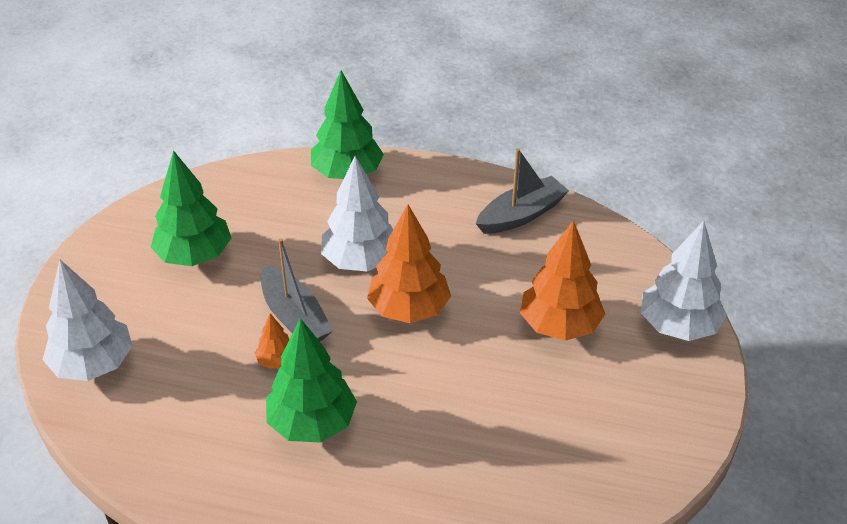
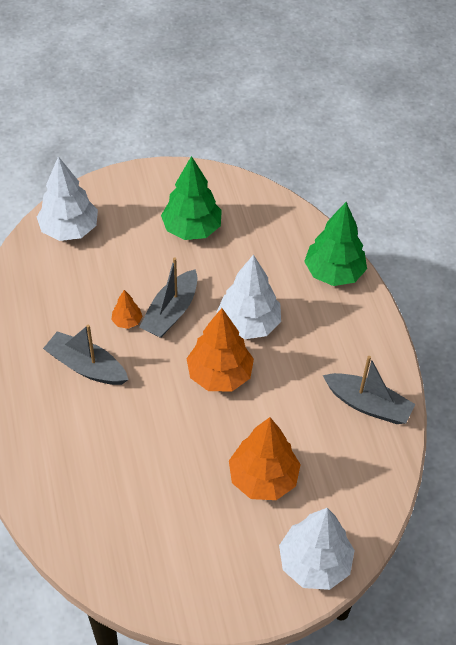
camera: 60 degrees right, 10 degrees up
green tree [266,318,357,443] -> grey boat [43,324,129,385]

